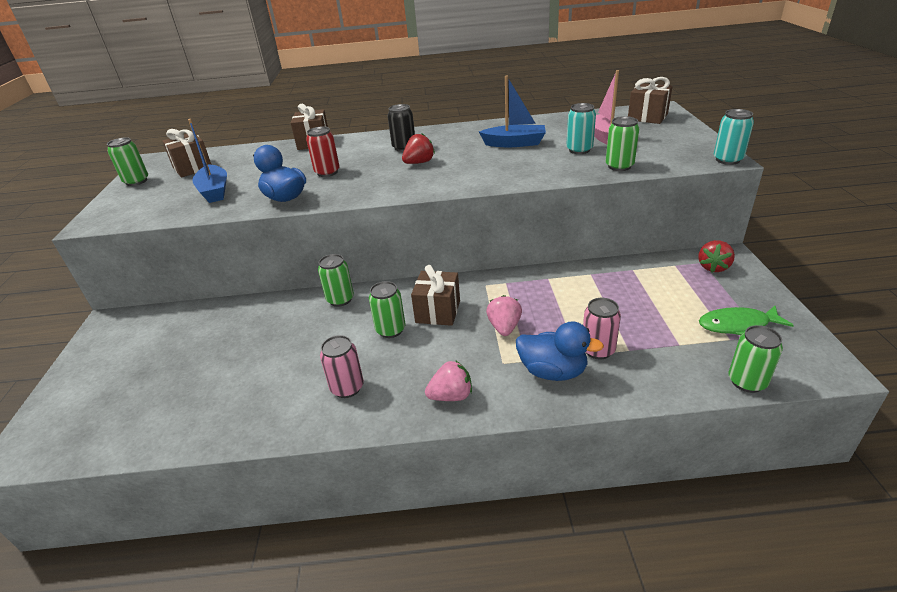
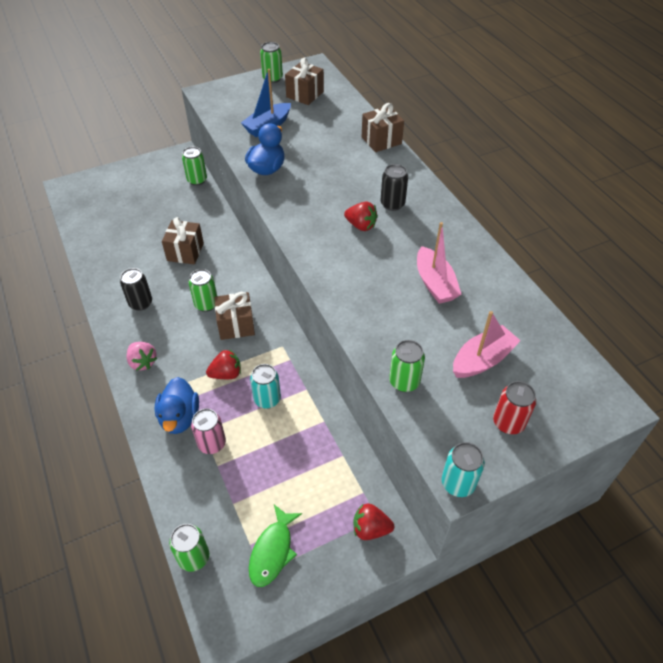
camera: 65 degrees right, 15 degrees up
red can [306,126,340,177] -> red can moved to [493,381,536,434]
green can [318,254,354,307] -> green can moved to [182,147,207,186]
pink can [320,335,364,398] -> black can [120,268,152,311]
blue boat [479,76,546,147] -> pink boat [417,222,461,304]
pink strawberry [486,295,522,336] -> red strawberry [206,349,241,379]
turquoise can [566,103,596,154] -> turquoise can moved to [250,364,281,409]
brown gift [628,77,672,124] -> brown gift moved to [162,217,204,264]
green fish [699,306,794,335] -> green fish turned 135 degrees counterclockwise [249,505,302,587]

